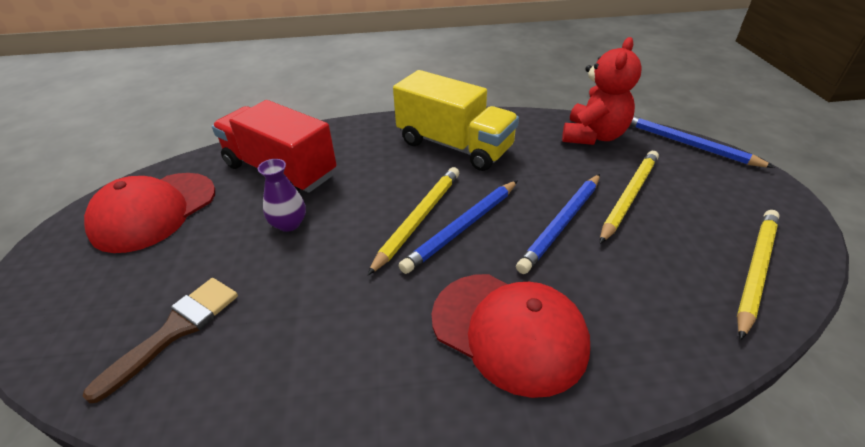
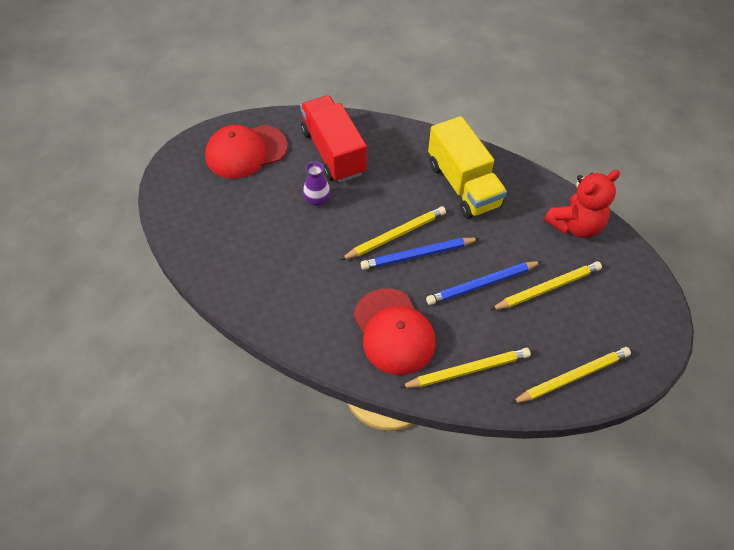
camera: 30 degrees right, 15 degrees up
brown brush [83,278,238,403] -> none
blue pencil [630,116,775,168] -> none
none -> yellow pencil [400,348,531,388]

